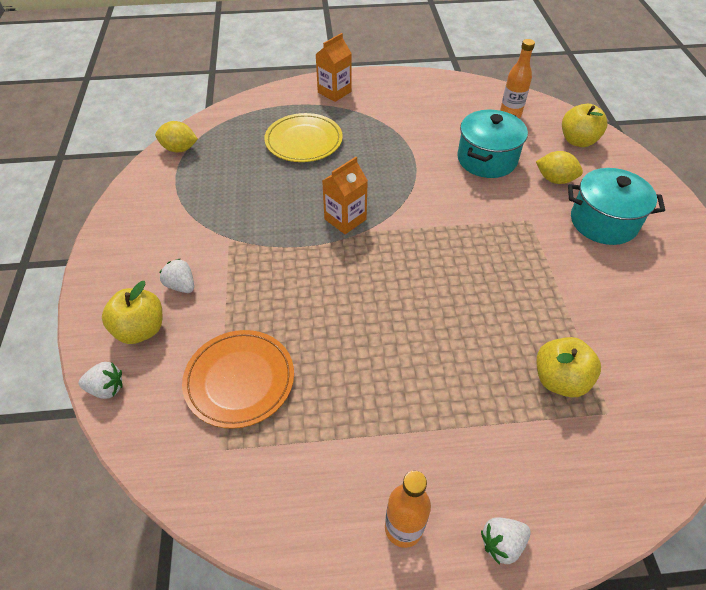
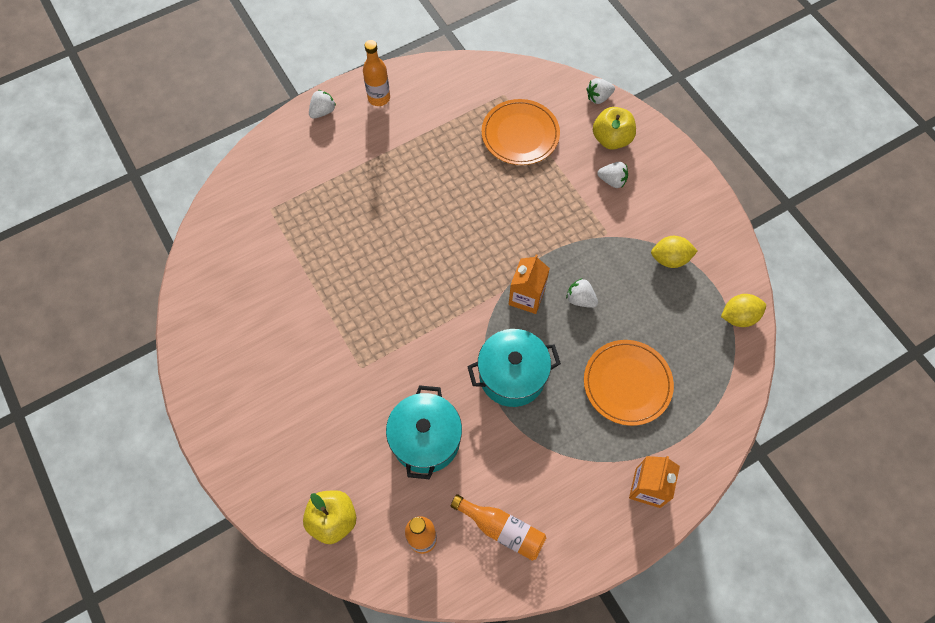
camera: 155 degrees right, 15 degrees up
yellow plate [264,113,343,162] -> orange plate [584,340,674,426]
yellow lemon [536,151,583,184] -> yellow lemon moved to [651,236,698,268]
yellow apple [537,337,601,398] -> none
turquoise pot [568,168,665,245] -> turquoise pot moved to [467,329,561,407]
none -> orange bottle [450,494,546,561]
none -> white strawberry [566,278,598,308]

